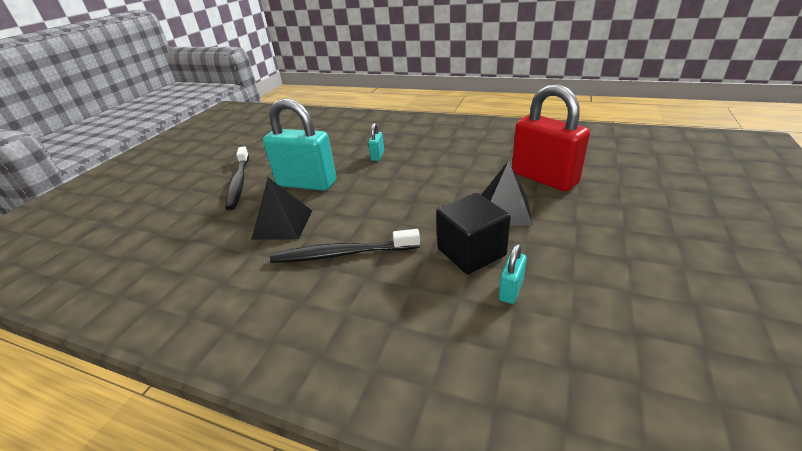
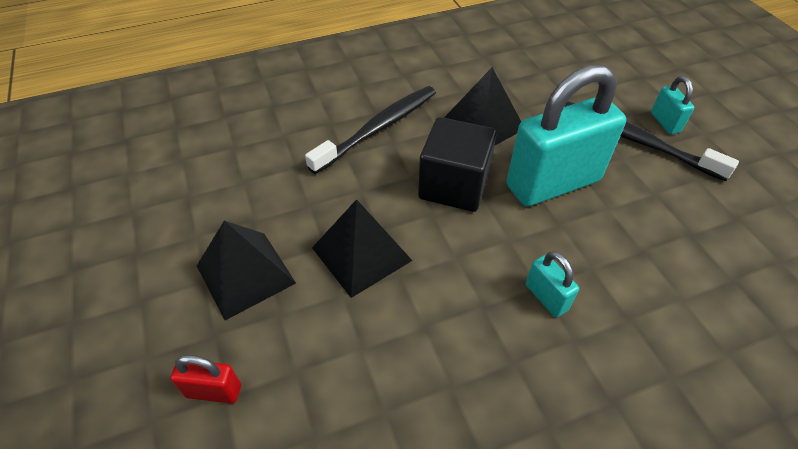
camera: 135 degrees right, 15 degrees up
black cube [436,193,511,274] -> black cube moved to [418,117,497,212]
turquoise padlock [499,244,527,304] -> turquoise padlock moved to [651,76,694,134]
red padlock [512,84,590,192] -> red padlock [171,355,241,403], size x0.43
none -> black pyramid [312,199,412,298]

